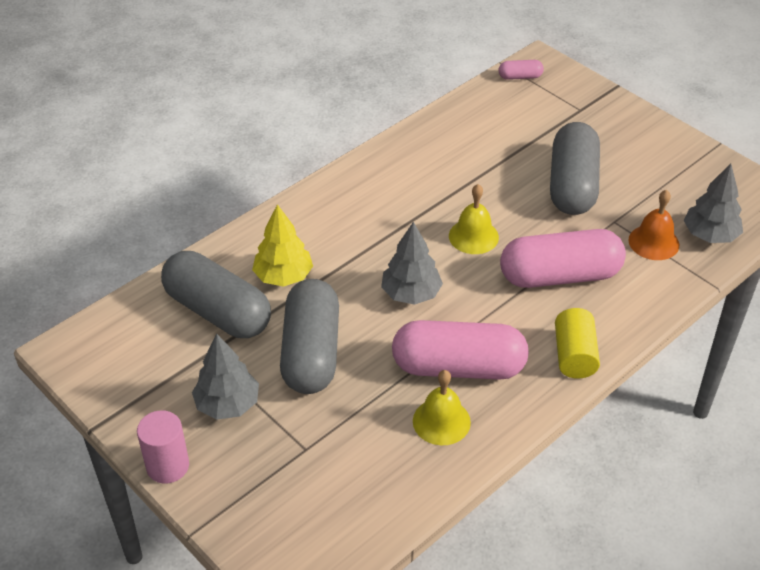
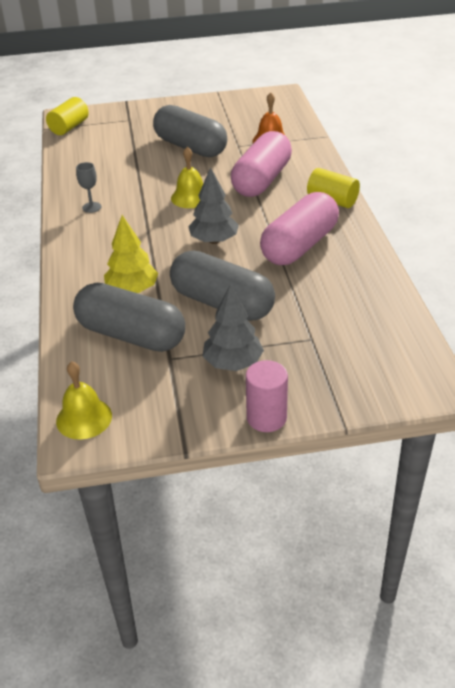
camera: 55 degrees left, 5 degrees down
grey capsule [161,251,271,338] -> grey capsule turned 45 degrees clockwise [73,283,185,352]
yellow bell [413,370,471,445] -> yellow bell moved to [56,361,112,440]
pink capsule [499,60,544,80] -> yellow cylinder [46,97,89,135]
grey tree [683,164,743,243] -> none
none -> grey goblet [76,162,101,213]

